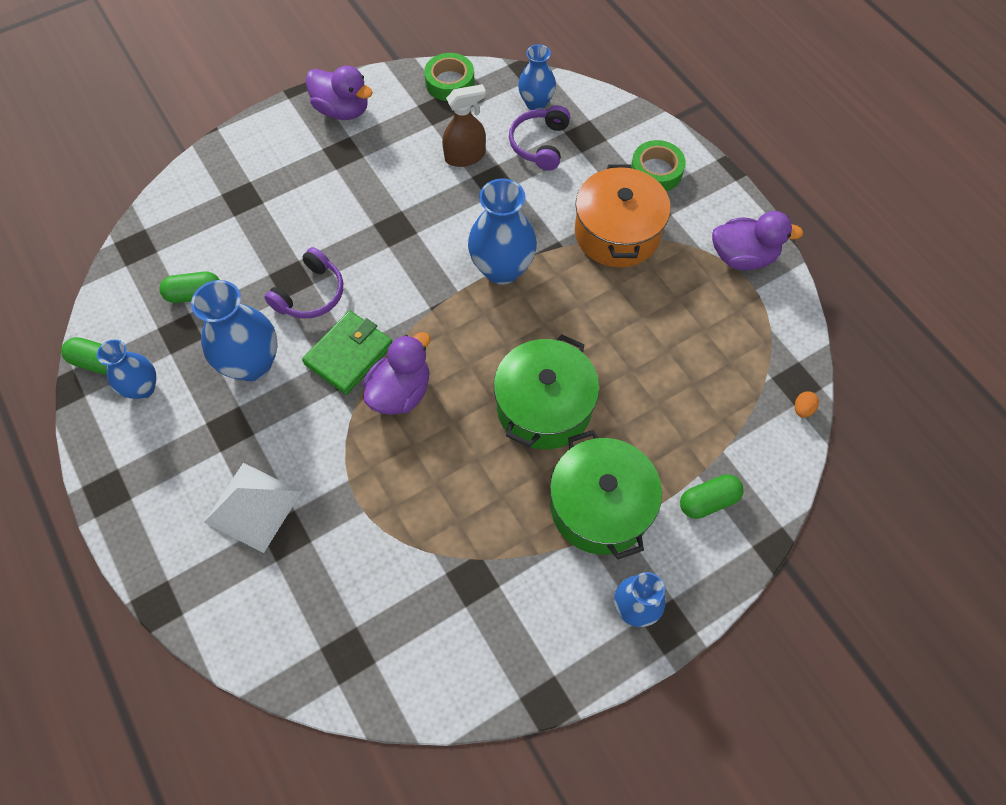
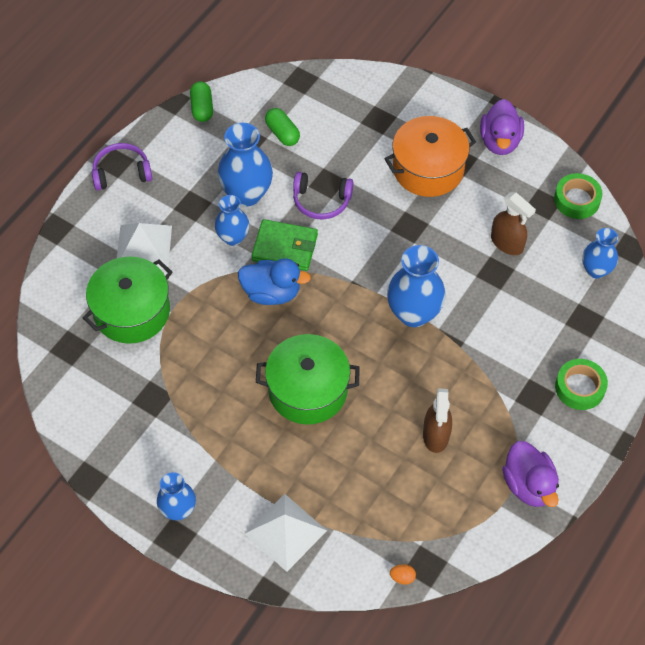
camera: 65 degrees right, 5 degrees down
blue vase [97,340,156,399] -> blue vase moved to [215,195,250,246]
purple duck [363,332,430,415] -> blue duck [238,258,311,305]
purple headphones [509,105,570,171] -> purple headphones moved to [92,143,152,191]
green pot [550,430,662,559] -> green pot moved to [83,257,172,344]
orange pot [575,164,671,267] -> orange pot moved to [384,116,476,197]
green capsule [680,474,744,519] -> white pyramid [244,494,327,572]
none -> brown spray bottle [423,388,452,453]

